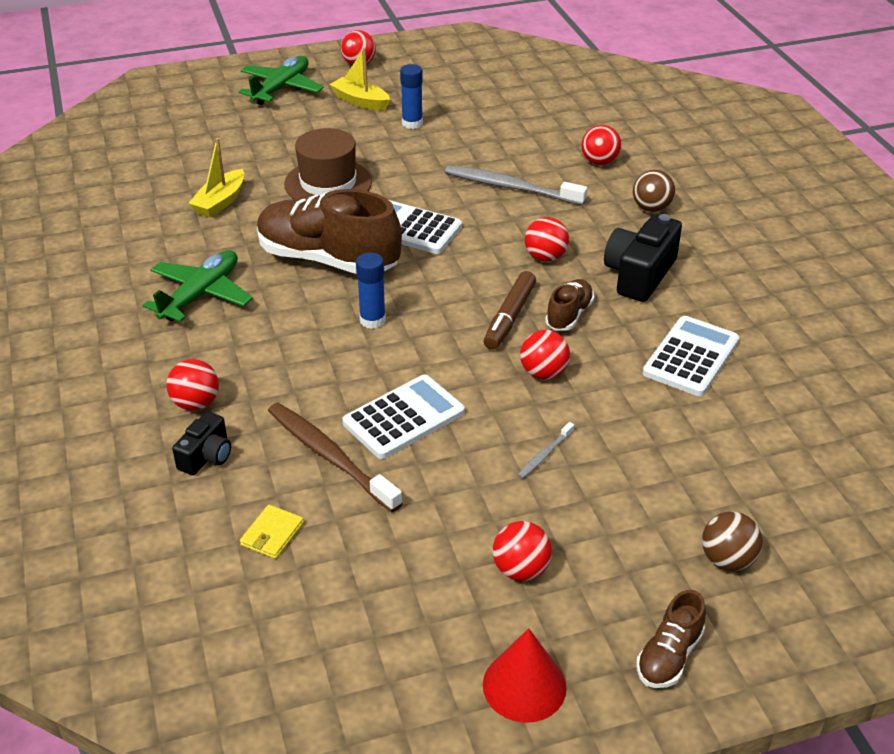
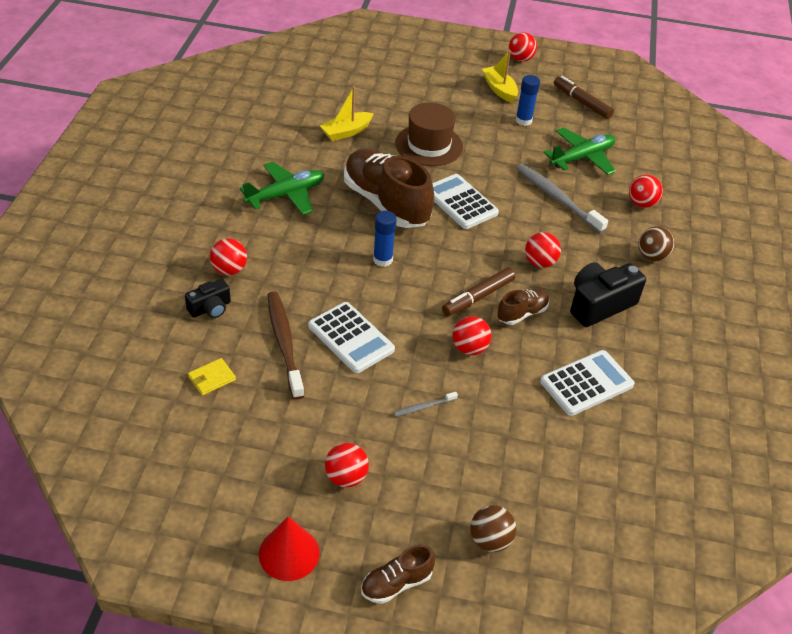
camera: 25 degrees right, 5 degrees up
green plane [239,56,324,105] -> green plane moved to [543,128,616,175]
white calculator [343,375,465,459] -> white calculator turned 60 degrees clockwise [308,302,395,373]
none -> brown marker [554,76,614,119]

